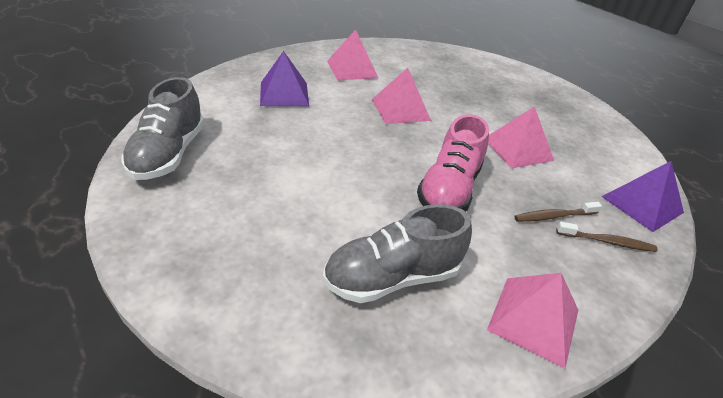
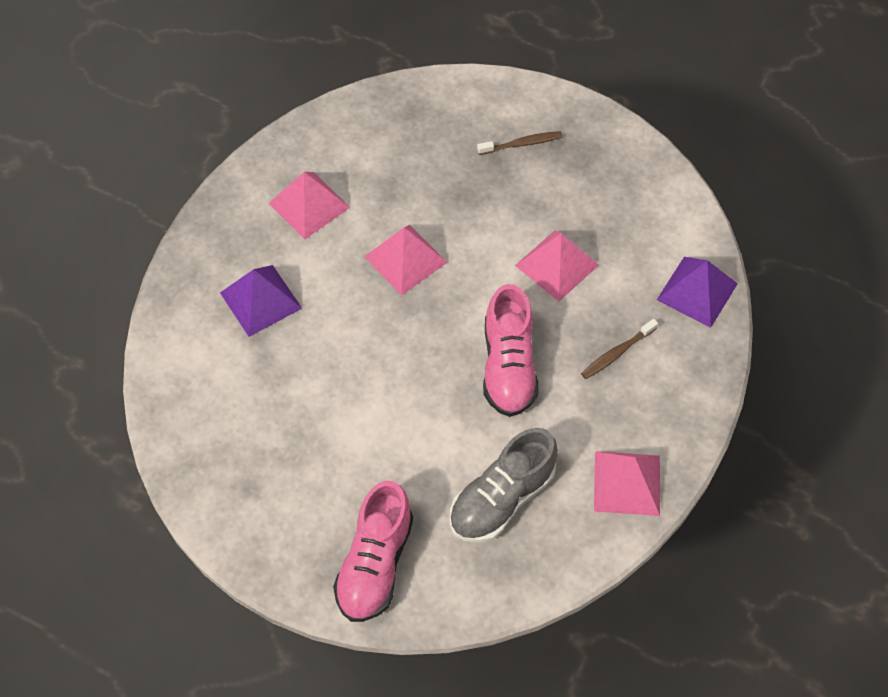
camera: 20 degrees left, 20 degrees up
grey shoe [122,77,204,180] -> none
brown toothbrush [556,222,658,252] -> brown toothbrush moved to [477,131,563,155]
none -> pink shoe [333,481,413,622]

